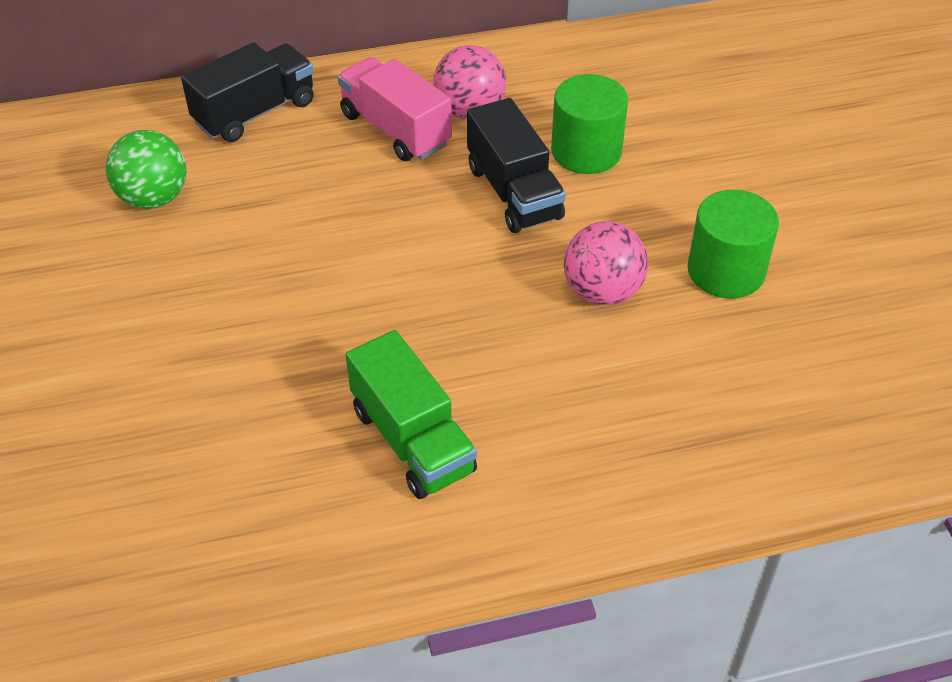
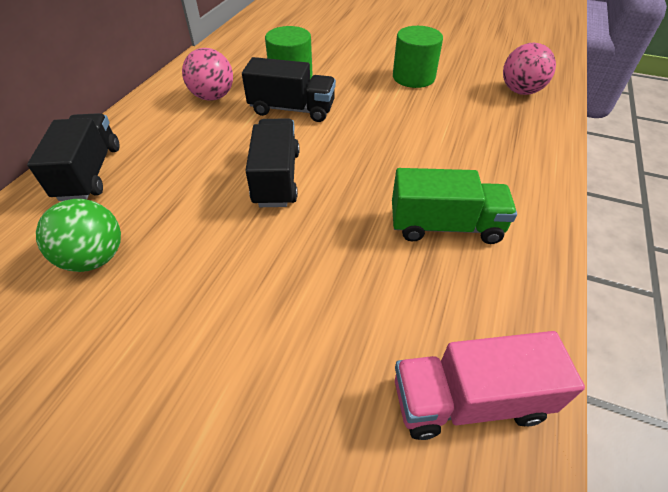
camera: 55 degrees left, 0 degrees up
pink truck [338,57,452,161] -> pink truck moved to [395,331,585,440]
pink ball [564,221,648,305] -> pink ball moved to [503,43,556,95]
none -> black truck [245,118,300,207]

